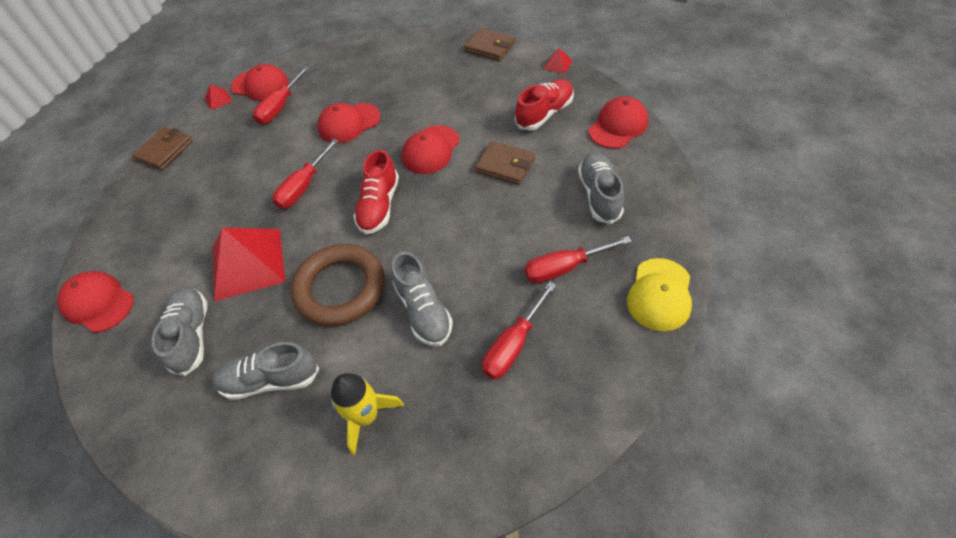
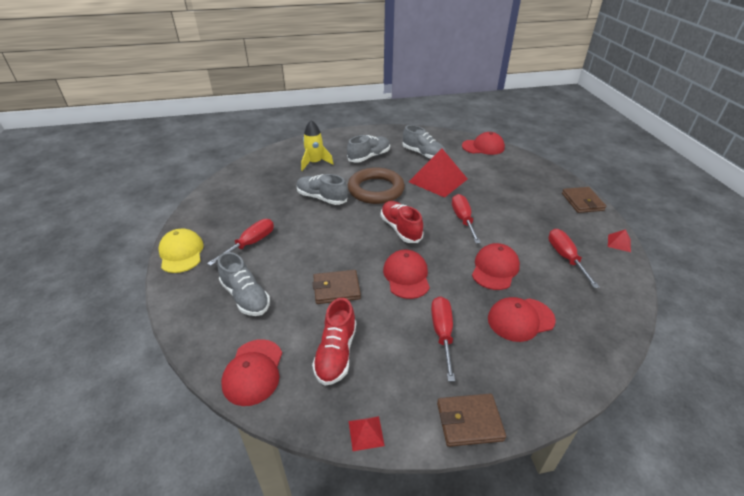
camera: 140 degrees right, 15 degrees down
red cap [231,64,289,101] -> red cap moved to [488,297,556,342]
red screwdriver [482,282,556,380] -> red screwdriver moved to [431,296,455,382]

